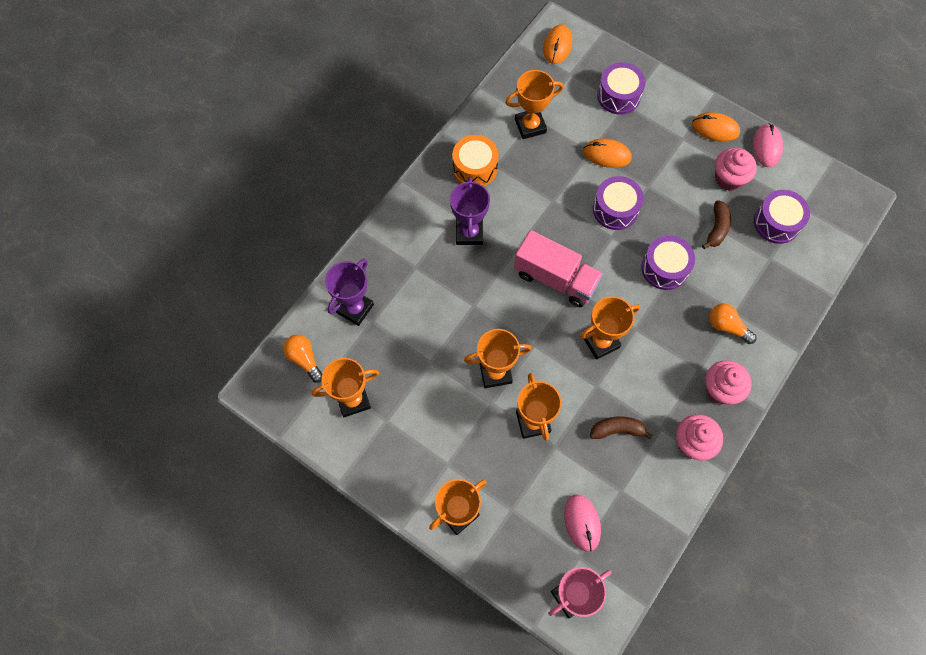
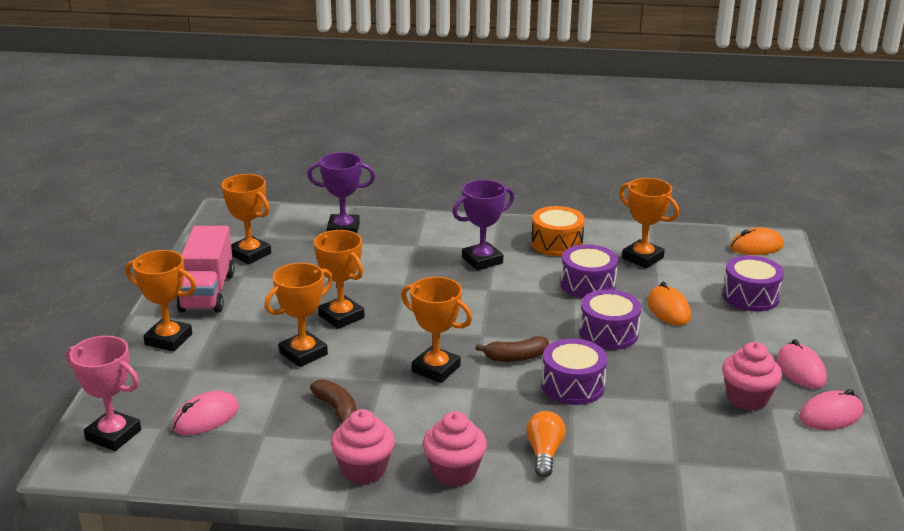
camera: 60 degrees right, 40 degrees down
orange light bulb [283,335,322,383] -> none
pink truck [514,230,603,307] -> pink truck moved to [176,226,234,313]
orange mouse [692,112,740,142] -> pink mouse [777,339,827,389]
brown banana [702,200,731,249] -> brown banana moved to [475,336,549,362]
purple drum [754,190,810,244] -> purple drum moved to [560,244,618,299]

